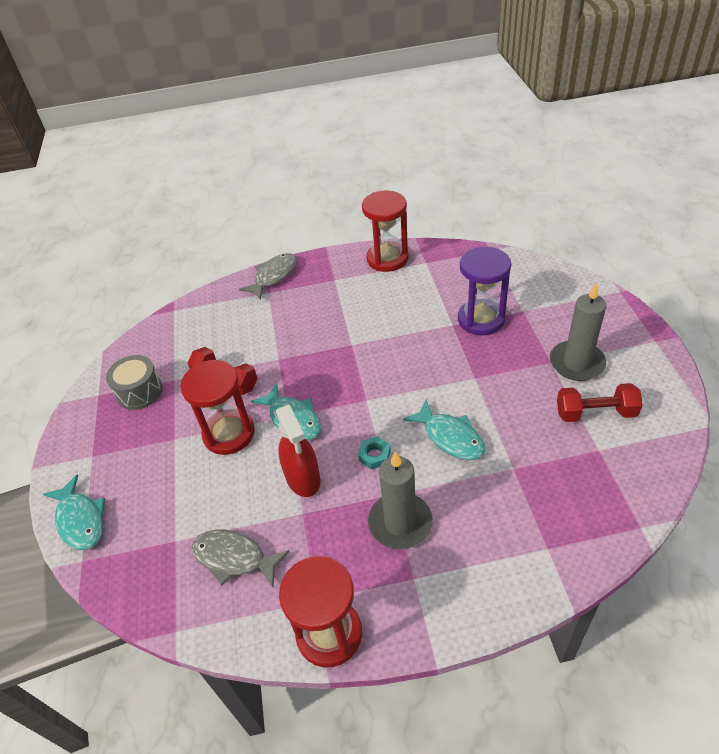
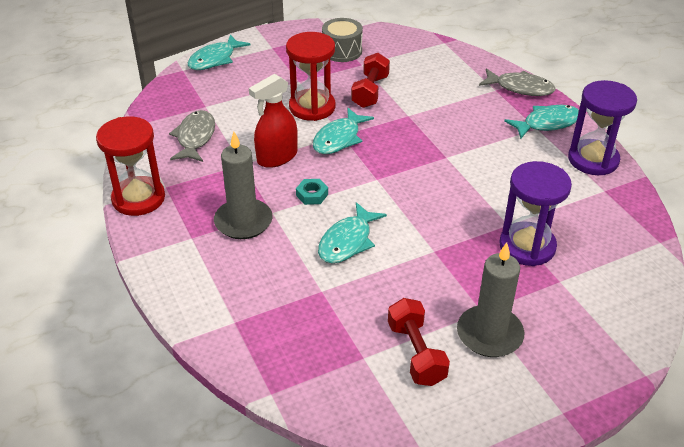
camera: 70 degrees right, 5 degrees down
red hourglass [362,191,409,272] -> purple hourglass [568,80,637,175]
none -> turquoise fish [504,105,579,139]

